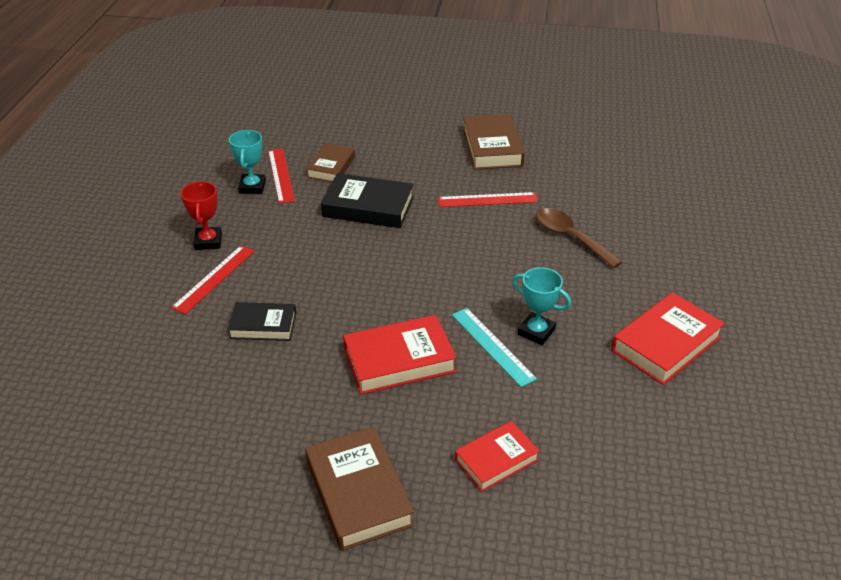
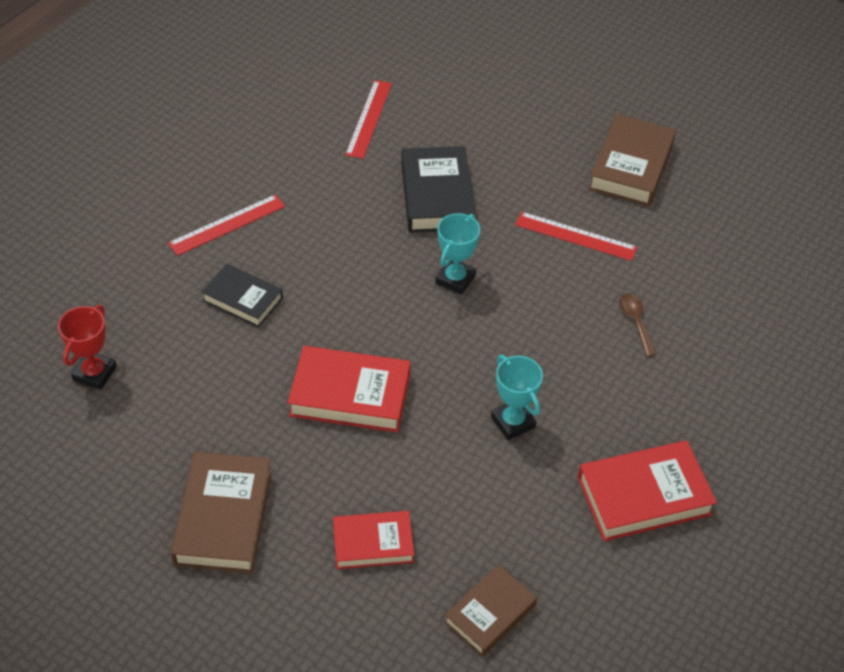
camera: 25 degrees right, 10 degrees up
red trophy [181,181,222,250] -> red trophy moved to [58,305,117,390]
turquoise trophy [229,130,266,194] -> turquoise trophy moved to [435,213,480,295]
brown book [306,143,355,182] -> brown book moved to [444,565,537,657]
black book [321,173,414,228] -> black book turned 45 degrees clockwise [401,146,475,232]
turquoise ruler [452,308,537,387] -> none
brown spoon [536,208,622,268] -> brown spoon [619,293,656,357], size x0.59

